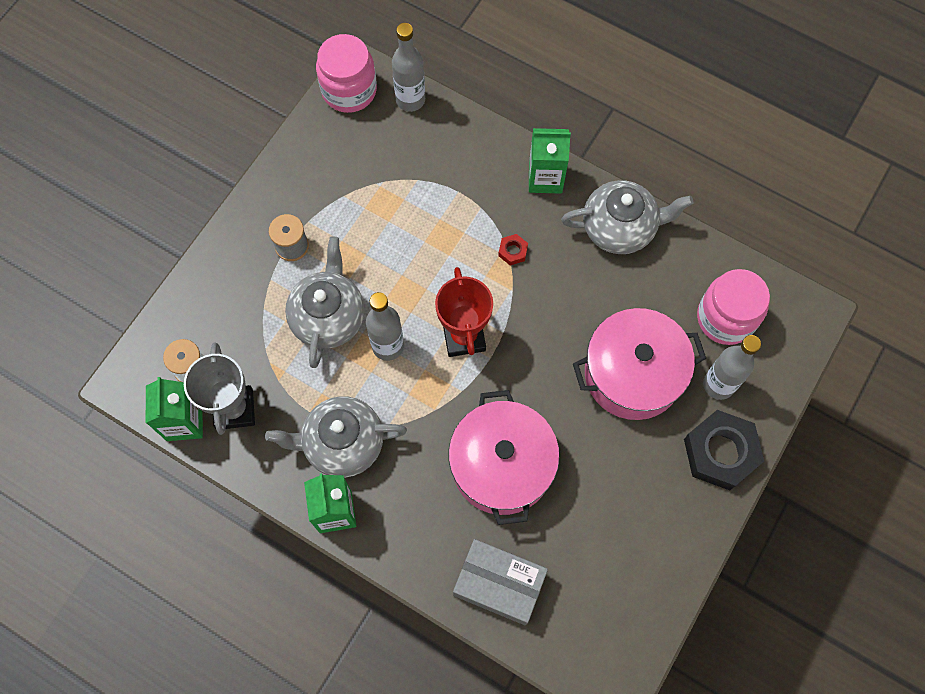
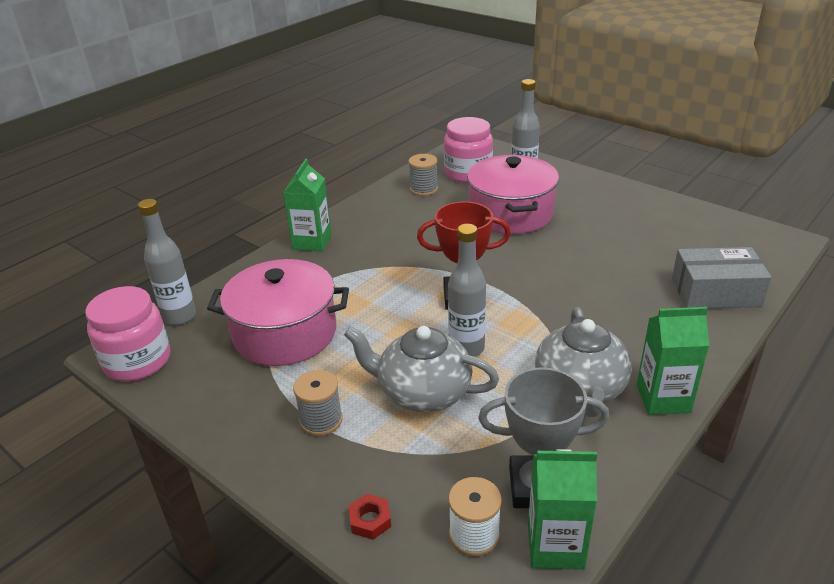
camera: 80 degrees left, 35 degrees down
pink pot [448,390,560,525] -> pink pot moved to [207,259,349,366]
grey box [453,539,548,626] -> grey box turned 60 degrees clockwise [672,247,772,308]
red nut [498,234,528,265] -> red nut moved to [349,494,391,540]
grey teapot [561,180,694,254] -> none
black nut [684,410,764,490] -> none
none -> grey spool [409,154,438,196]

